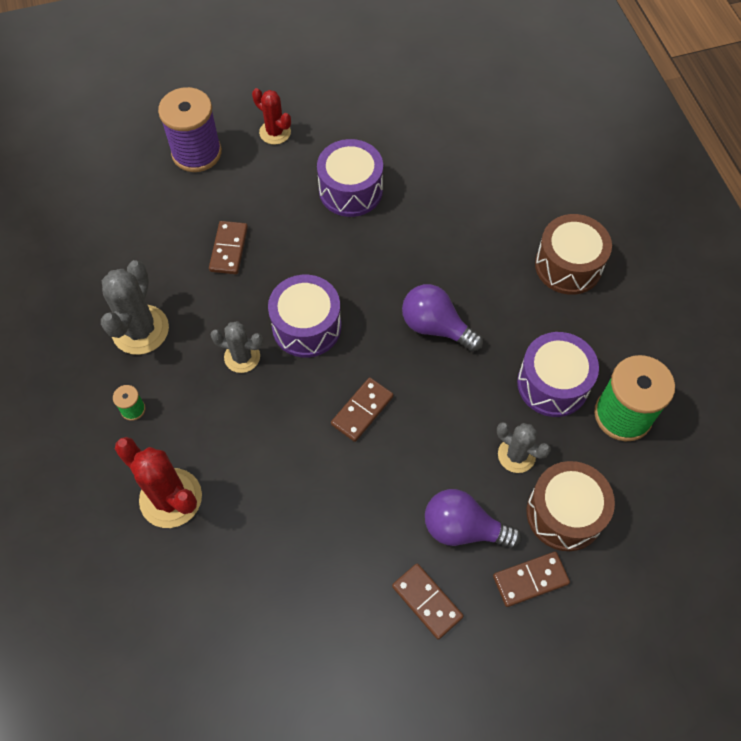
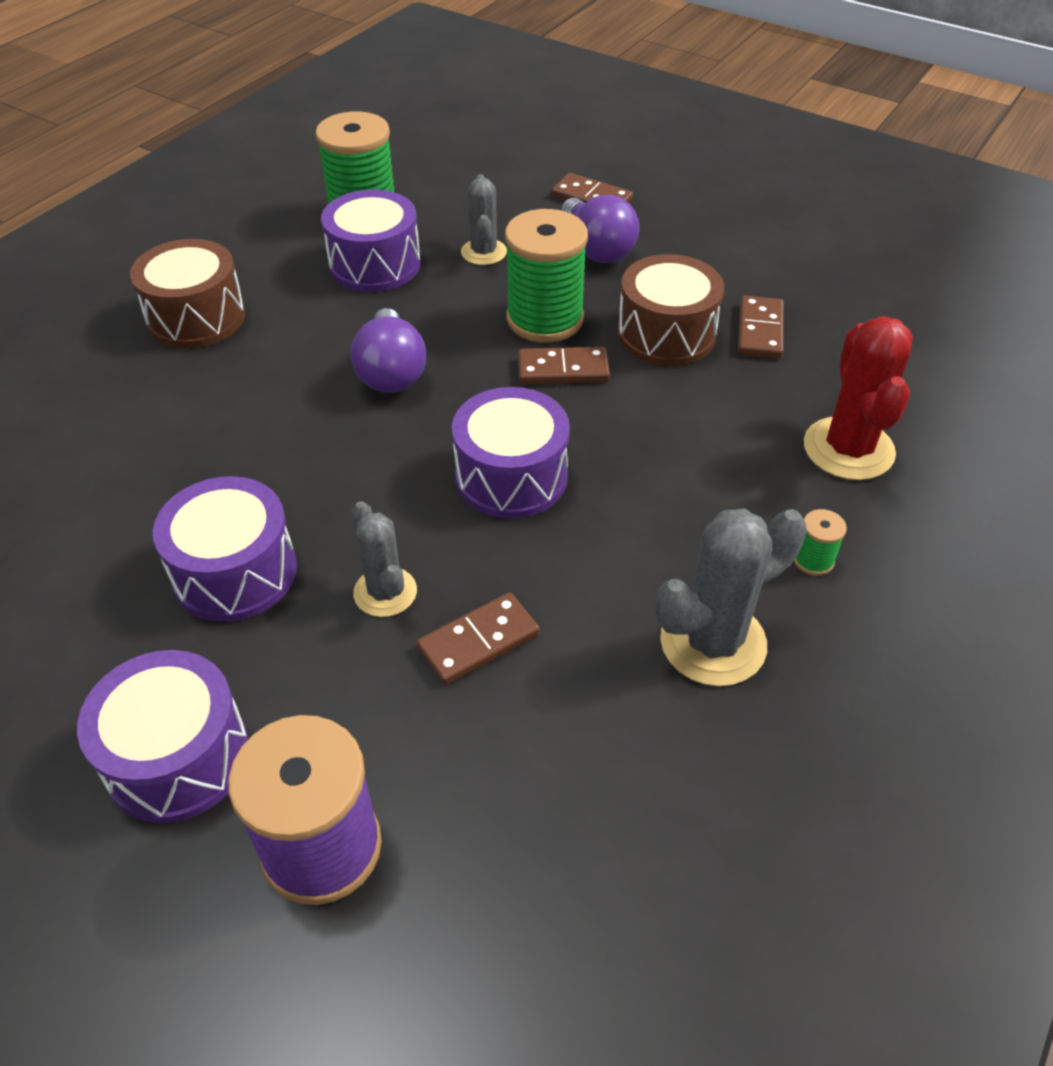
camera: 130 degrees left, 15 degrees down
grey cactus [210,321,263,373] -> grey cactus moved to [352,501,417,617]
red cactus [252,88,291,145] -> purple drum [77,650,248,823]
brown domino [392,564,464,640] -> brown domino moved to [738,296,784,359]
brown drum [527,461,615,551] -> brown drum moved to [617,254,724,366]
none -> green spool [505,209,588,343]

